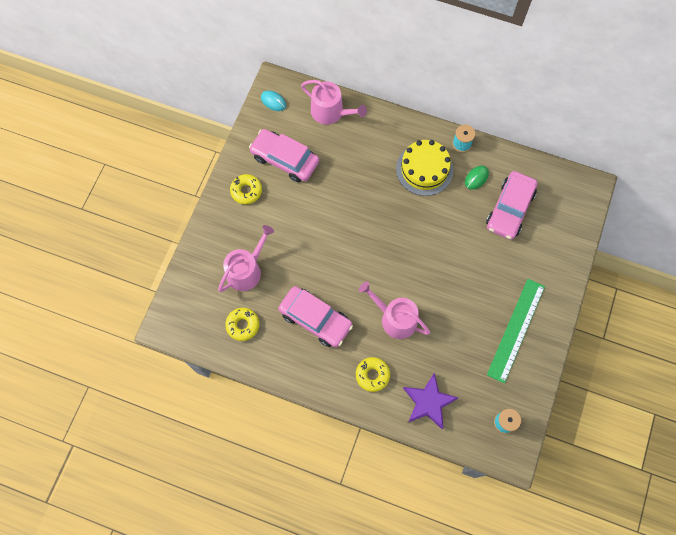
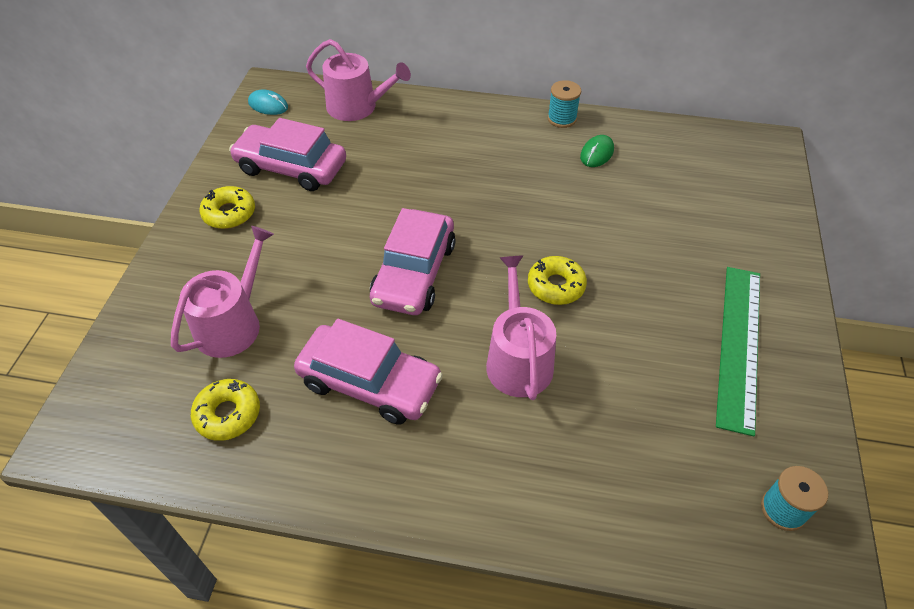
camera: 10 degrees left, 20 degrees down
yellow donut [356,357,390,392] -> yellow donut moved to [528,256,587,305]
pink watering can [359,281,430,339] -> pink watering can turned 60 degrees clockwise [486,255,556,400]
yellow cake [396,140,453,196] -> none
purple star [403,373,458,429] -> none
pink car [486,171,538,240] -> pink car moved to [370,208,456,315]

